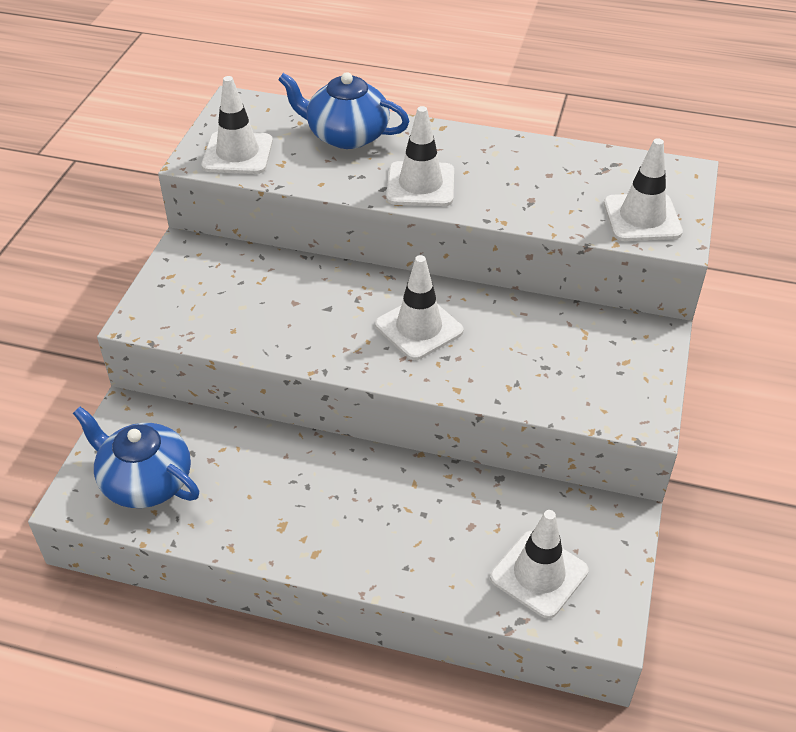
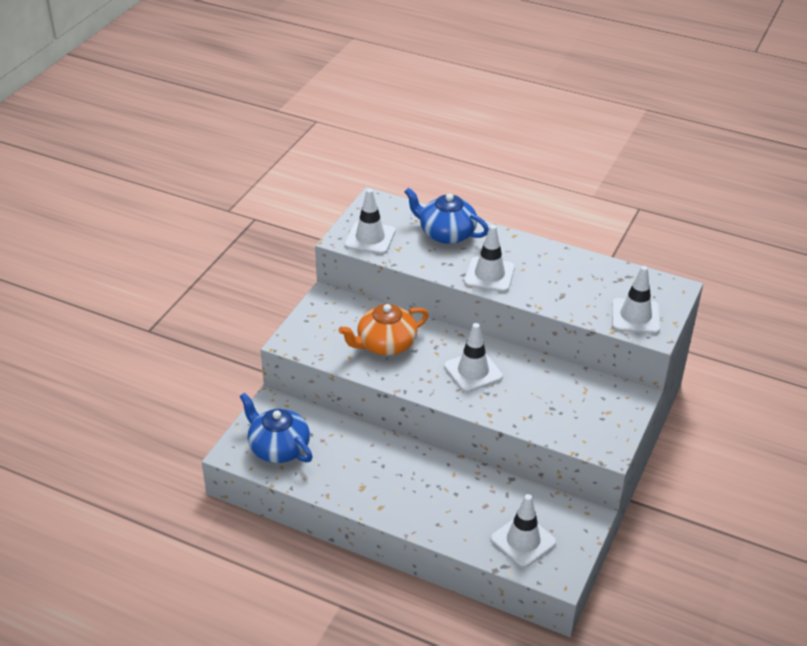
camera: 10 degrees right, 5 degrees down
none -> orange teapot [339,304,429,355]

